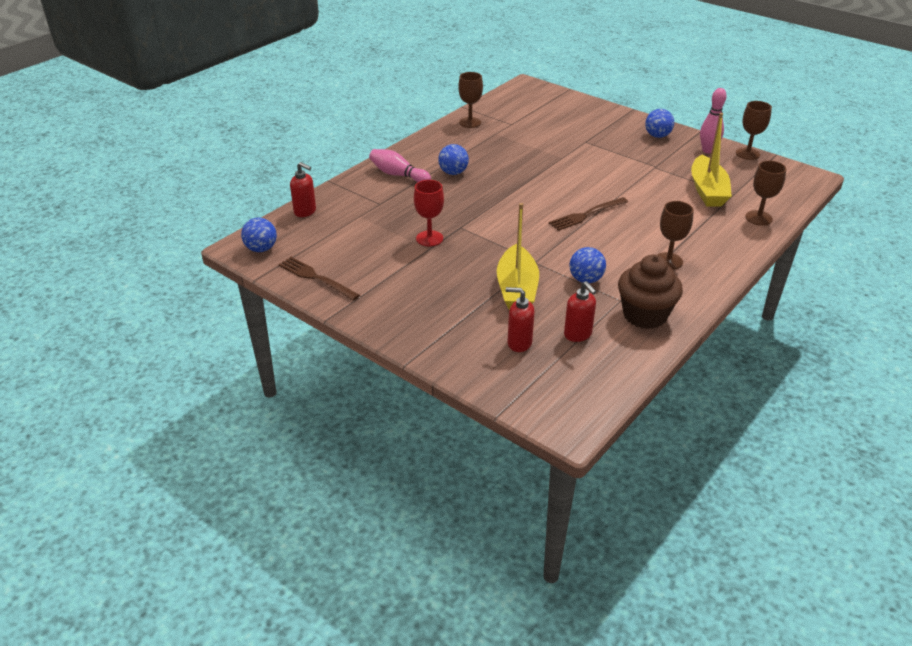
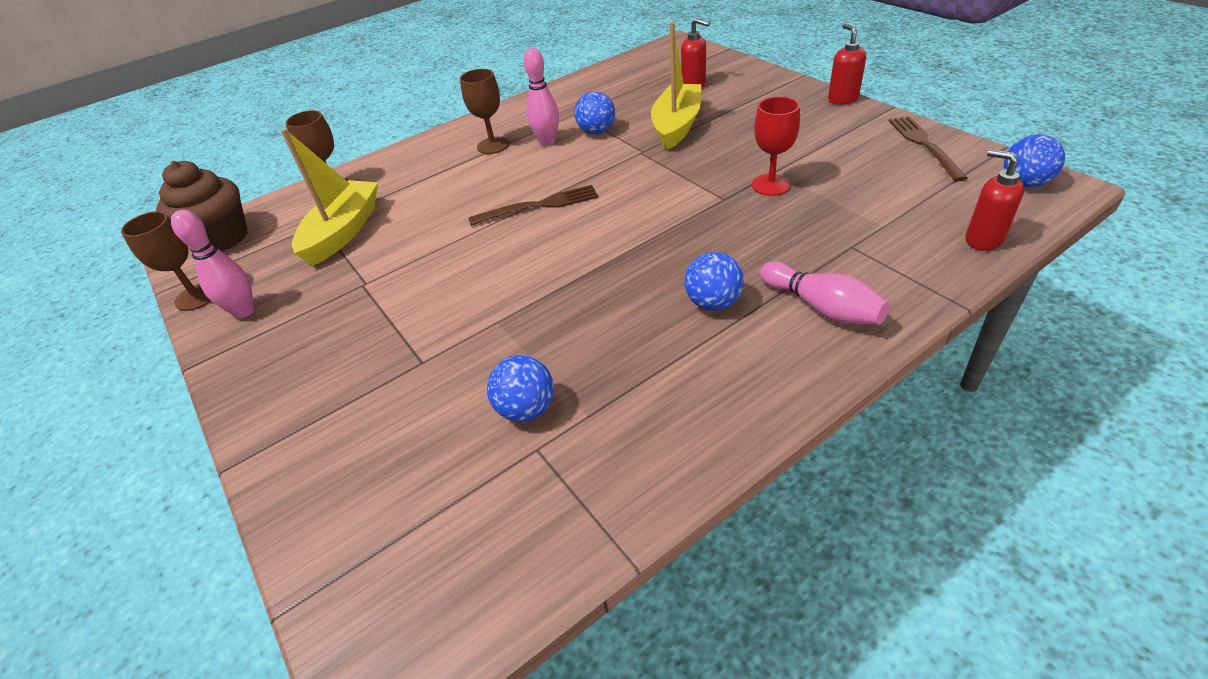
camera: 160 degrees left, 5 degrees up
brown fork [278,257,360,301] -> brown fork turned 150 degrees counterclockwise [889,116,968,182]
brown goblet [458,72,483,128] -> none
red soap dispenser [564,281,596,342] -> red soap dispenser moved to [828,23,866,105]
brown cupcake [618,255,683,329] -> brown cupcake moved to [156,161,247,252]
blue ball [645,109,674,138] -> blue ball moved to [487,355,554,422]
none -> pink bowling pin [524,48,559,146]

